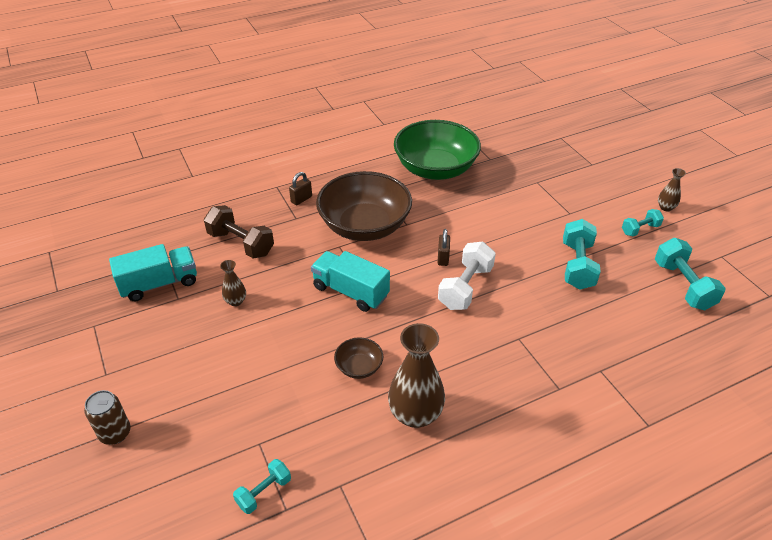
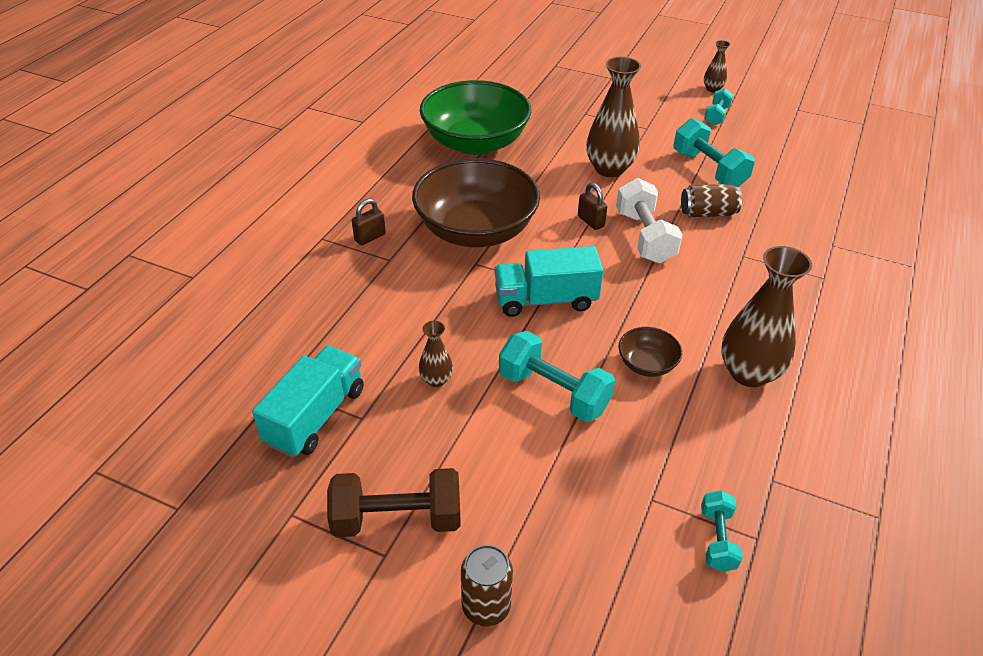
camera: 40 degrees left, 0 degrees up
brown dumbbell [204,205,274,259] -> brown dumbbell moved to [327,468,461,537]
brown padlock [289,172,312,205] -> brown padlock turned 45 degrees clockwise [352,199,386,245]
turquoise dumbbell [655,238,726,310] -> turquoise dumbbell moved to [499,331,615,422]
none -> brown vase [586,57,641,177]
none -> brown can [681,184,742,217]

